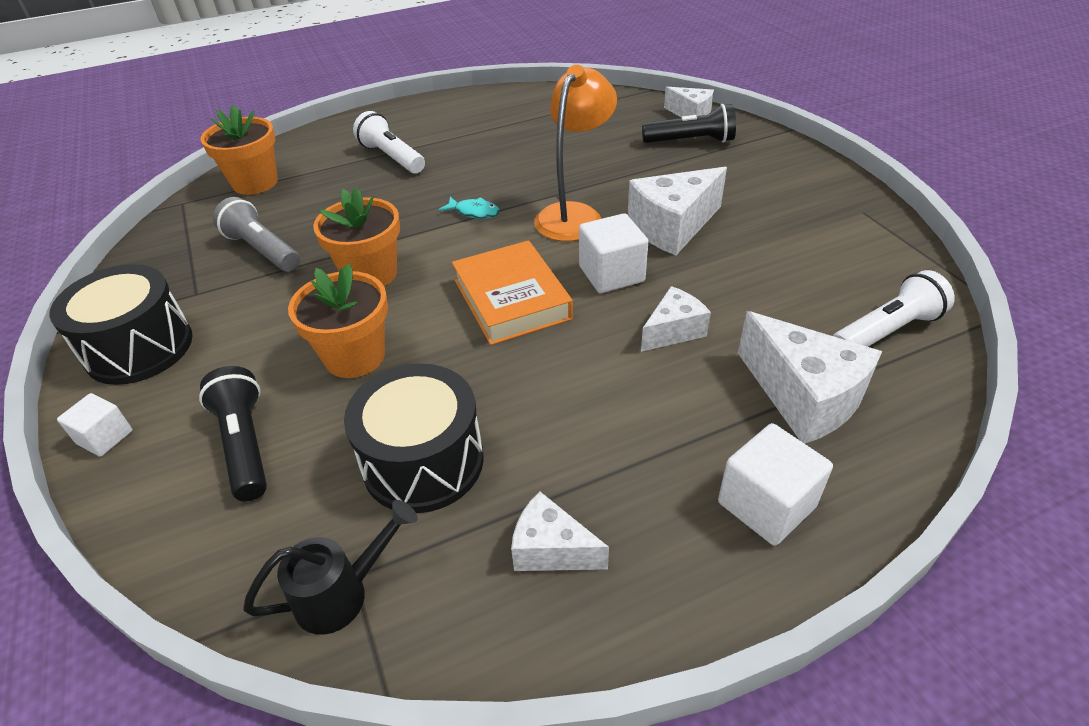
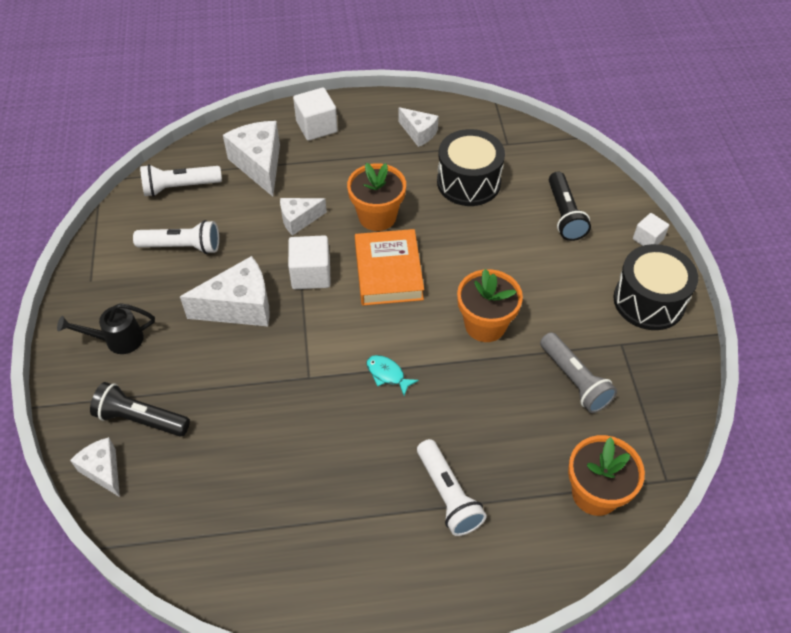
camera: 165 degrees left, 10 degrees up
black watering can [243,500,418,635] -> black watering can moved to [57,303,155,354]
orange flower pot [288,264,388,378] -> orange flower pot moved to [347,163,406,231]
orange lamp [534,65,617,242] -> none
none -> white flashlight [133,220,219,254]

